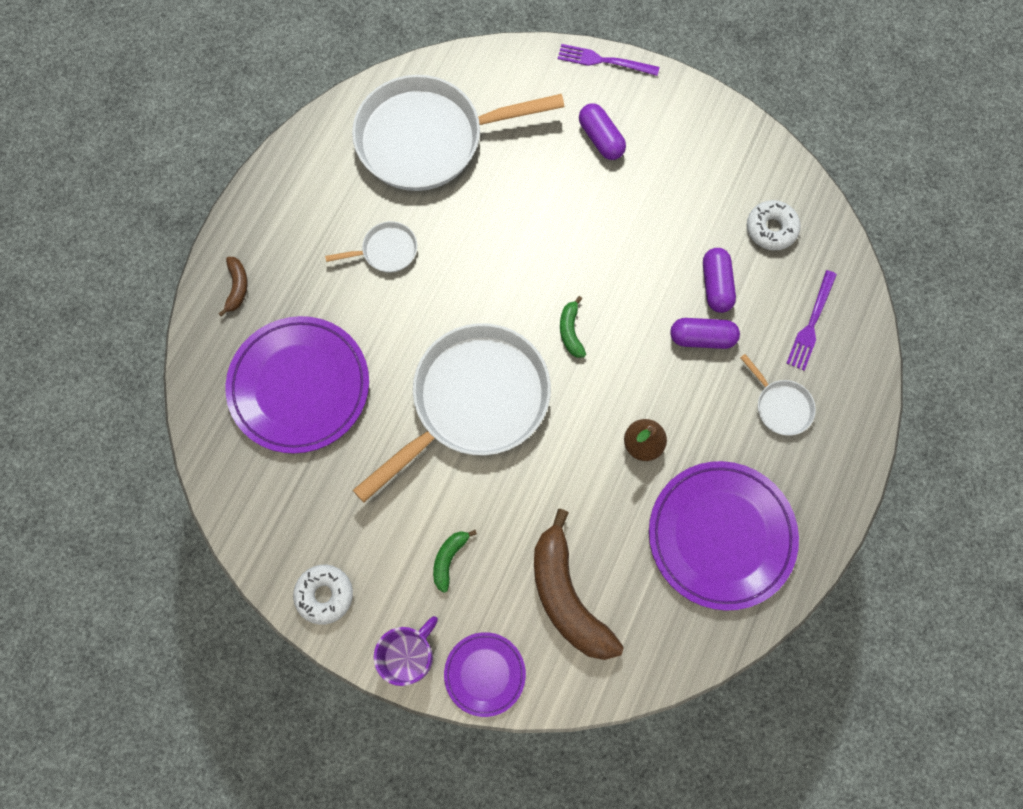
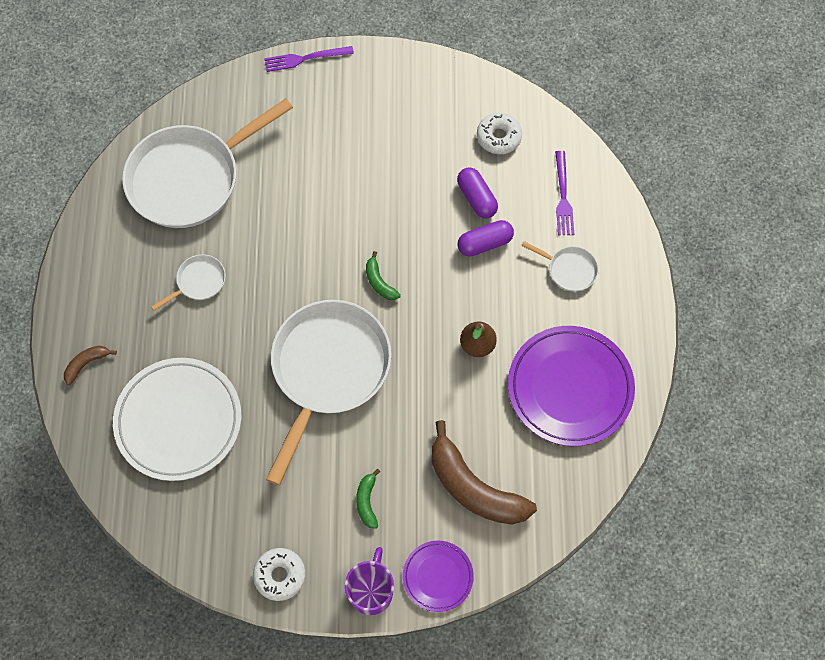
camera: 25 degrees left, 5 degrees down
brown banana [218,257,248,317] -> brown banana turned 105 degrees counterclockwise [64,346,117,385]
purple plate [225,316,369,454] -> white plate [113,358,241,481]
purple capsule [579,103,626,160] -> none

